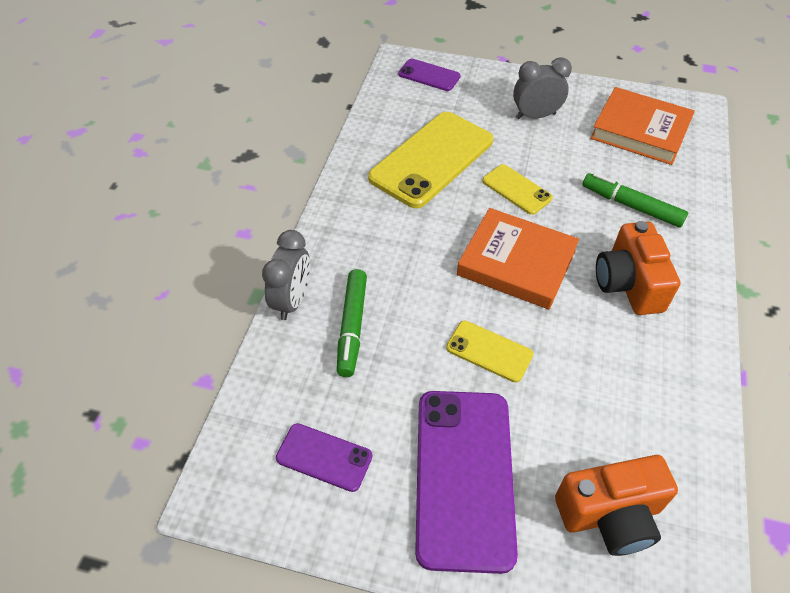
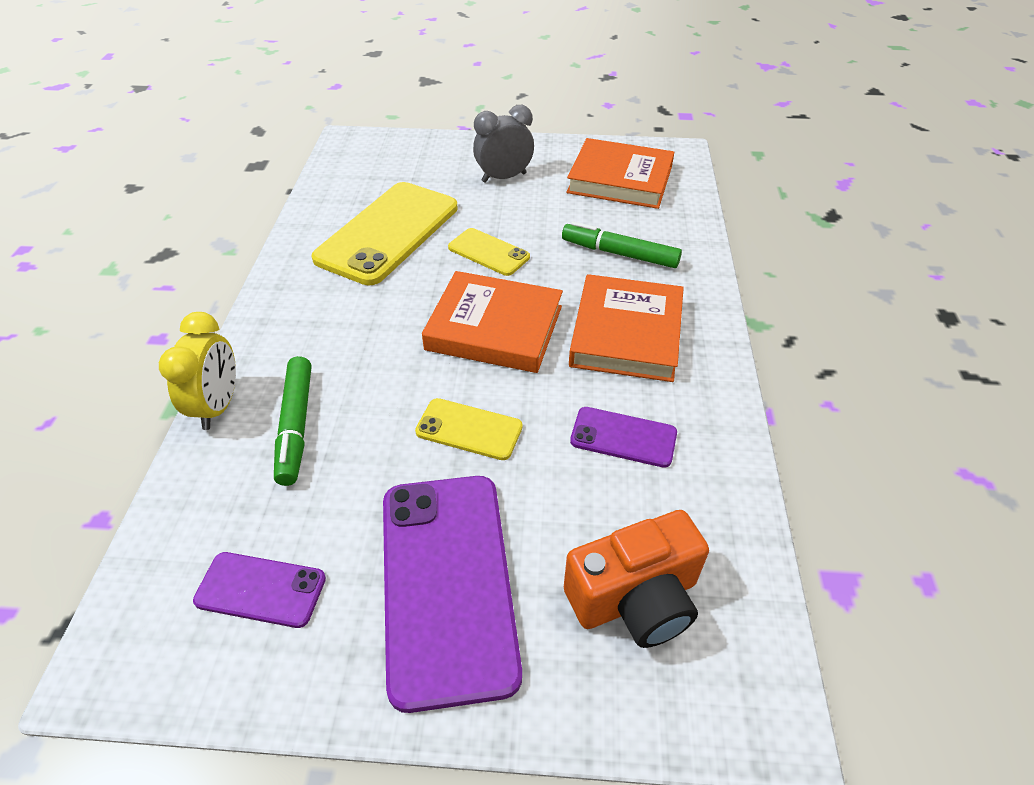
camera: 10 degrees left, 5 degrees down
grey clock [262,230,310,320] -> yellow clock [159,312,236,430]
purple phone [398,59,461,91] -> purple phone moved to [570,407,677,468]
orange camera [596,221,680,315] -> orange book [569,274,684,382]

